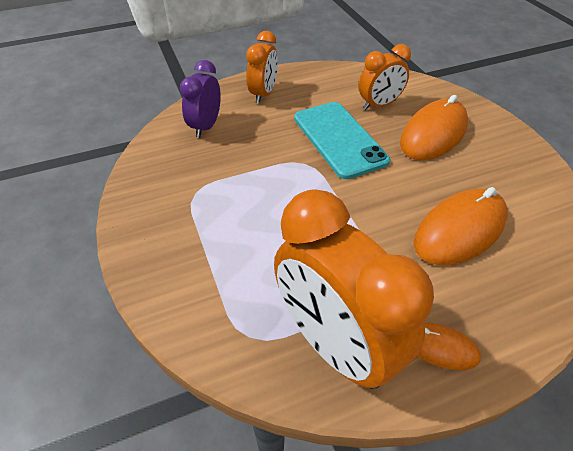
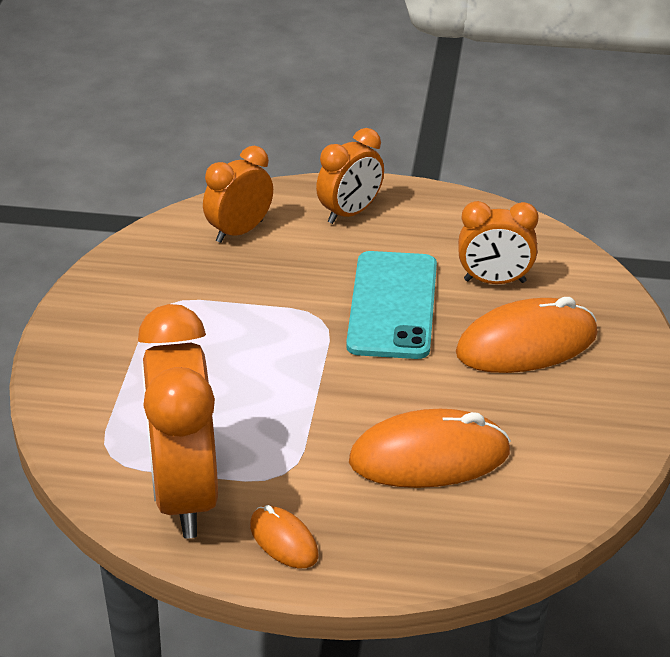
camera: 30 degrees right, 10 degrees down
purple clock [180,60,221,138] -> orange clock [203,146,273,243]

